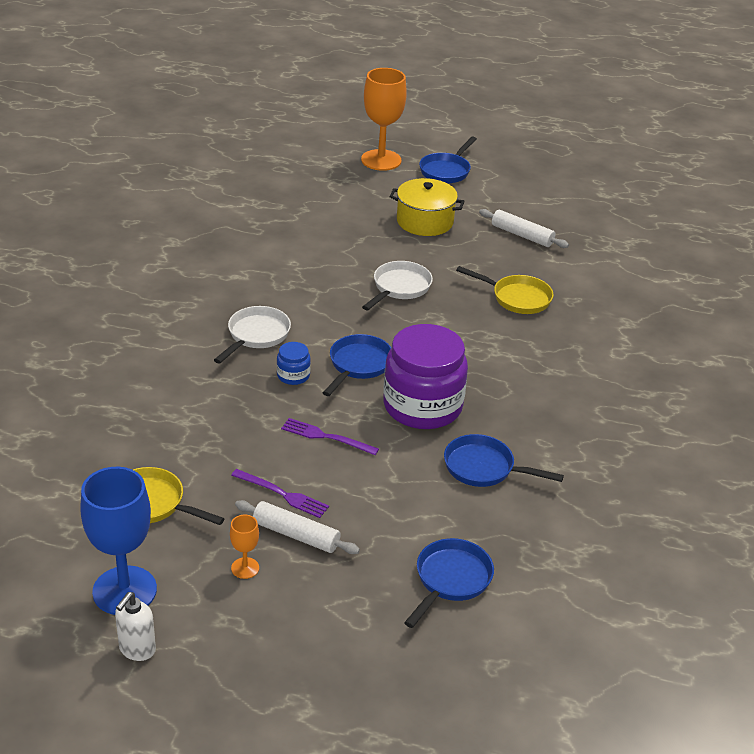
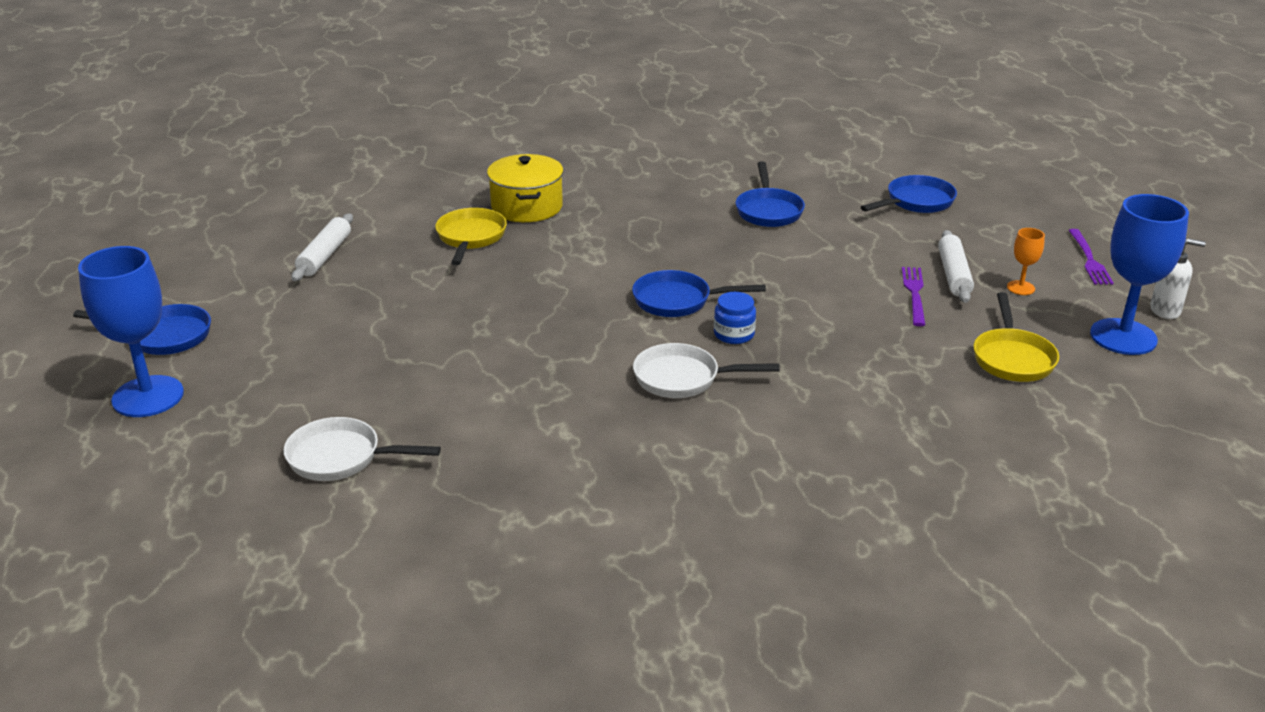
camera: 110 degrees left, 5 degrees down
purple fork [281,418,379,455] -> purple fork moved to [1068,229,1114,285]
orange goblet [361,68,407,171] -> blue goblet [78,246,184,417]
white pan [362,261,433,310] -> white pan moved to [283,417,441,481]
purple jar [383,324,468,429] -> none
yellow pot [389,178,465,236] -> yellow pot moved to [487,154,563,222]
blue pan [404,538,494,628] -> blue pan turned 135 degrees clockwise [861,175,957,213]

